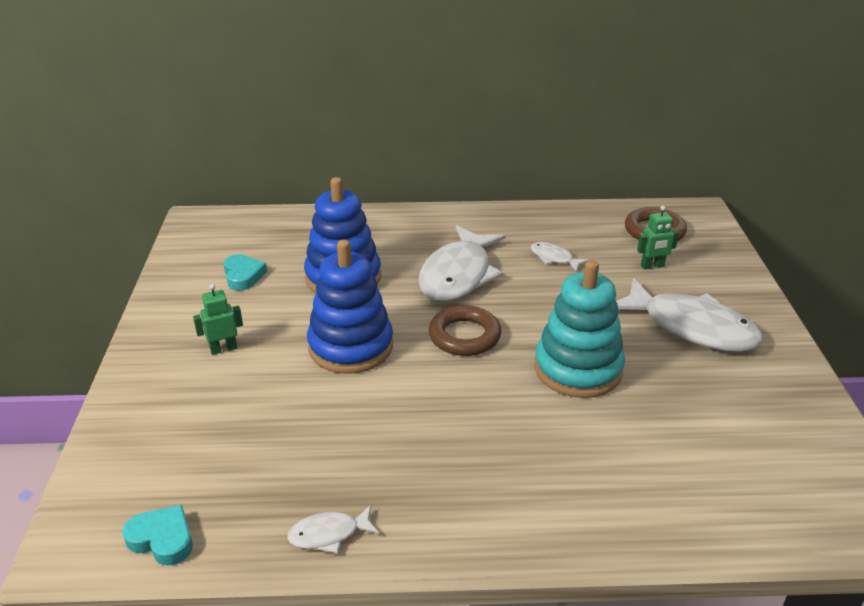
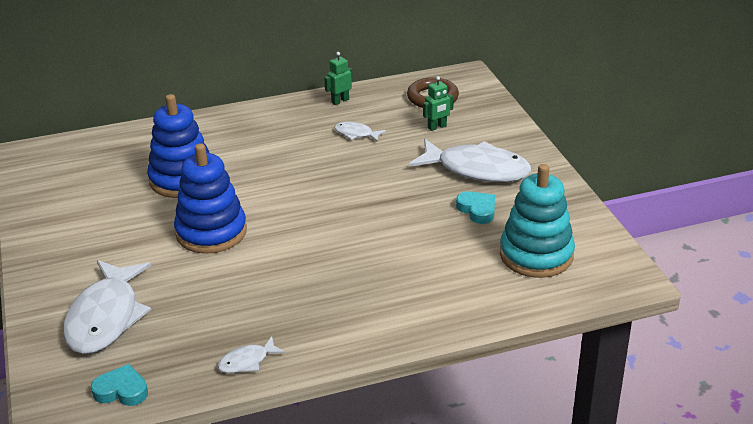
camera: 15 degrees left, 0 degrees up
green robot [193,284,243,355] -> green robot moved to [324,52,353,105]
turquoise heart [223,254,267,291] -> turquoise heart moved to [456,191,495,224]
white fish [418,225,506,302] -> white fish moved to [63,260,151,354]
brown ring [429,305,501,356] -> none
turquoise stacking toy [534,260,625,398] -> turquoise stacking toy moved to [500,164,575,278]

